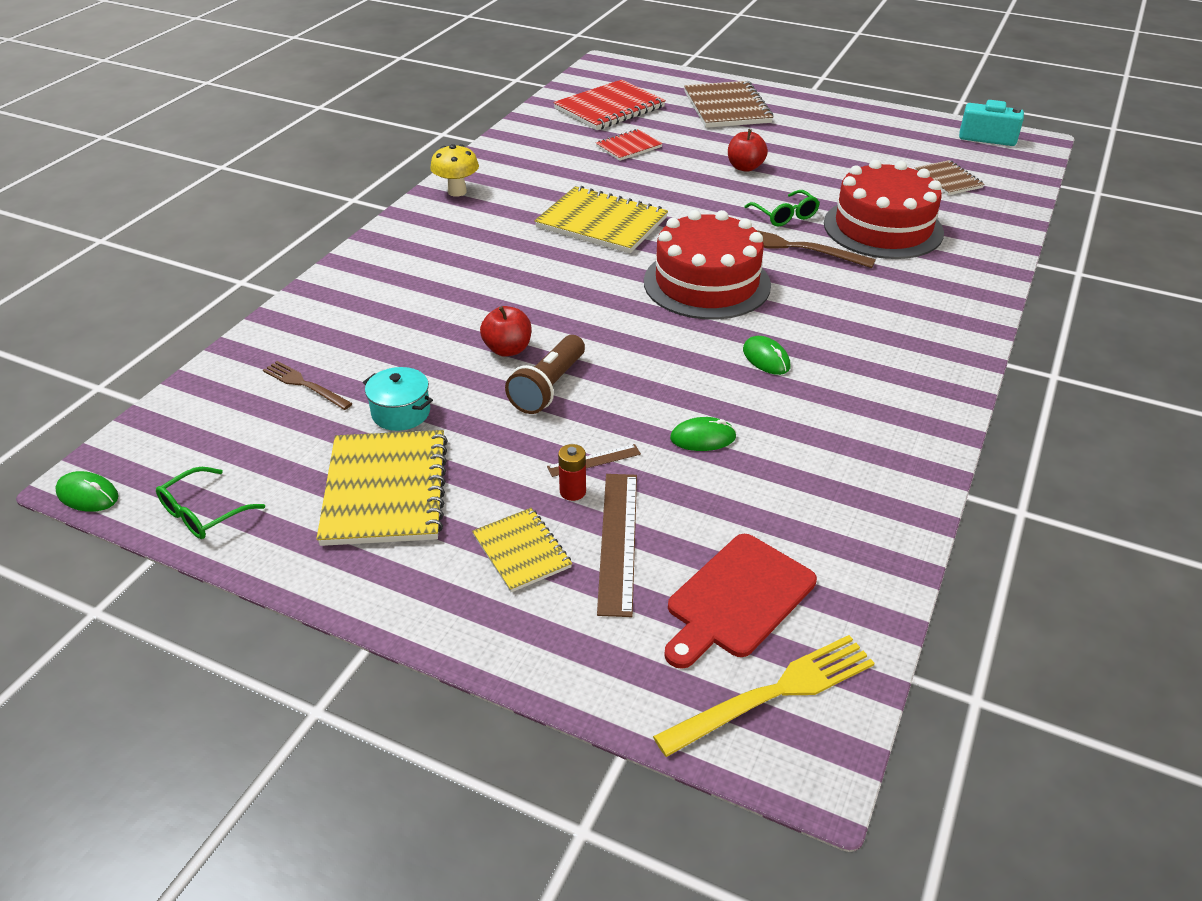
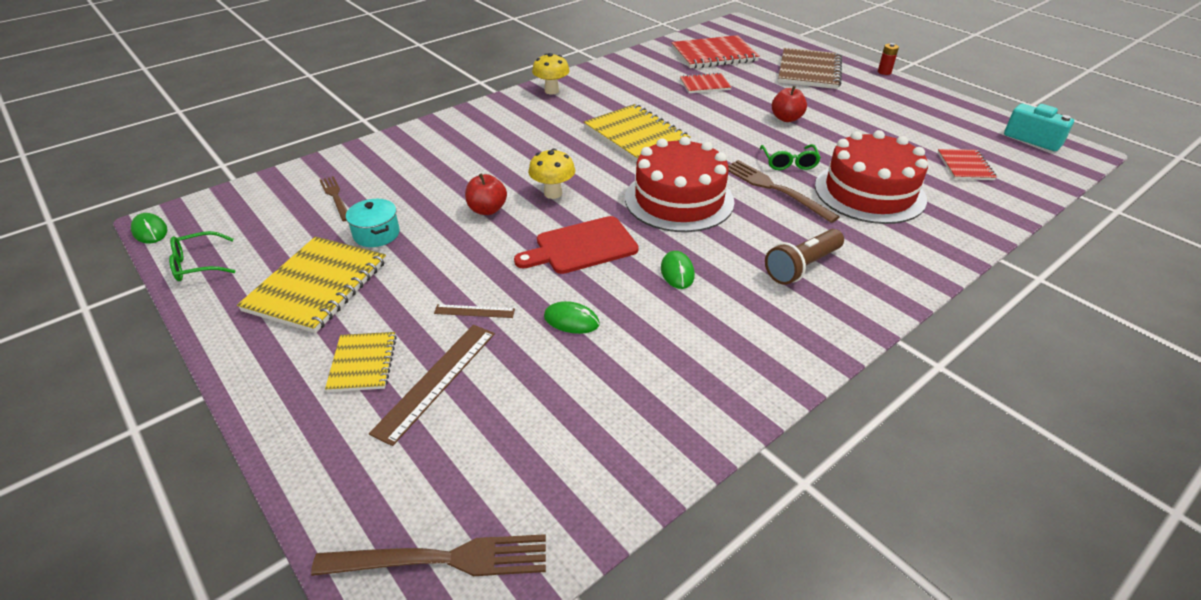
camera: 25 degrees right, 0 degrees up
brown flashlight [505,335,585,414] -> brown flashlight moved to [765,229,844,285]
red battery [558,444,586,501] -> red battery moved to [878,43,899,75]
yellow fork [653,635,874,757] -> brown fork [311,534,546,576]
red cutting board [664,534,817,669] -> red cutting board moved to [514,216,639,274]
brown notebook [915,160,984,195] -> red notebook [938,149,997,180]
none -> yellow mushroom [528,148,575,199]

